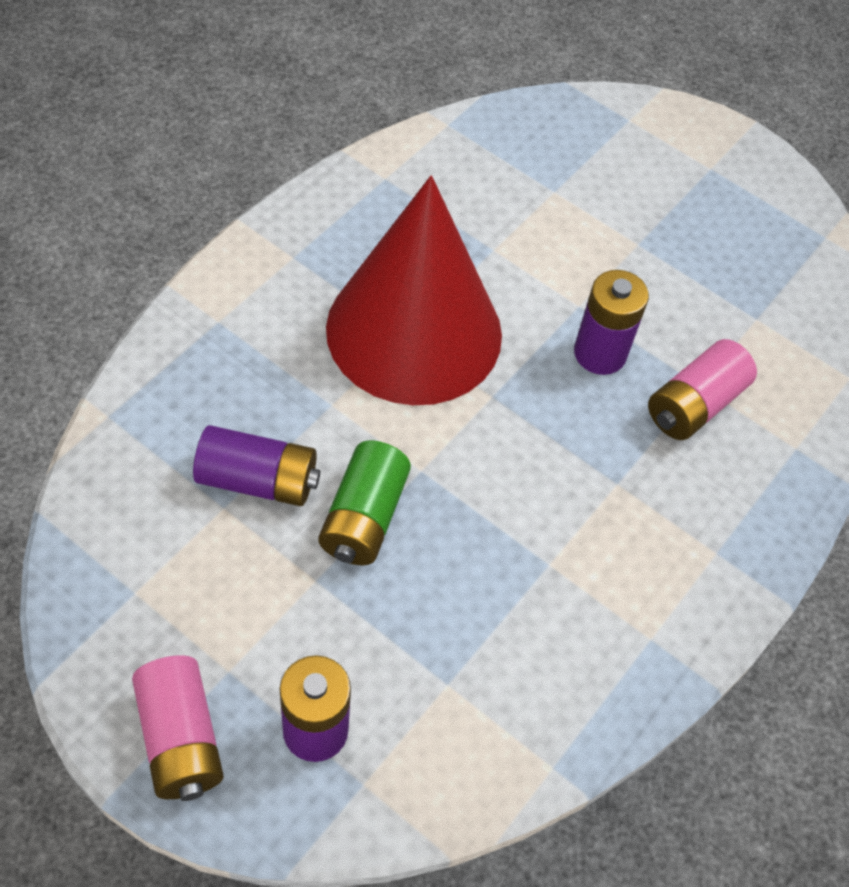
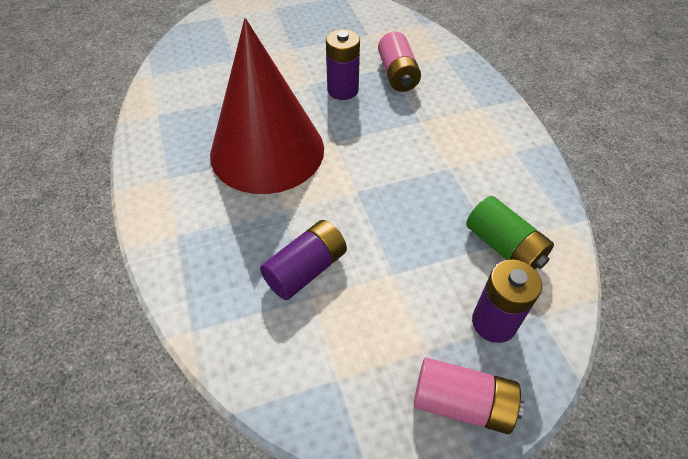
camera: 50 degrees left, 5 degrees down
green battery [319,441,411,565] -> green battery moved to [466,196,554,269]

